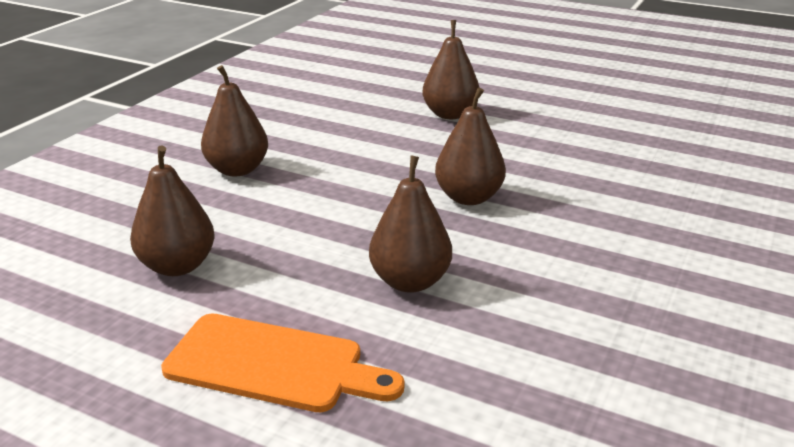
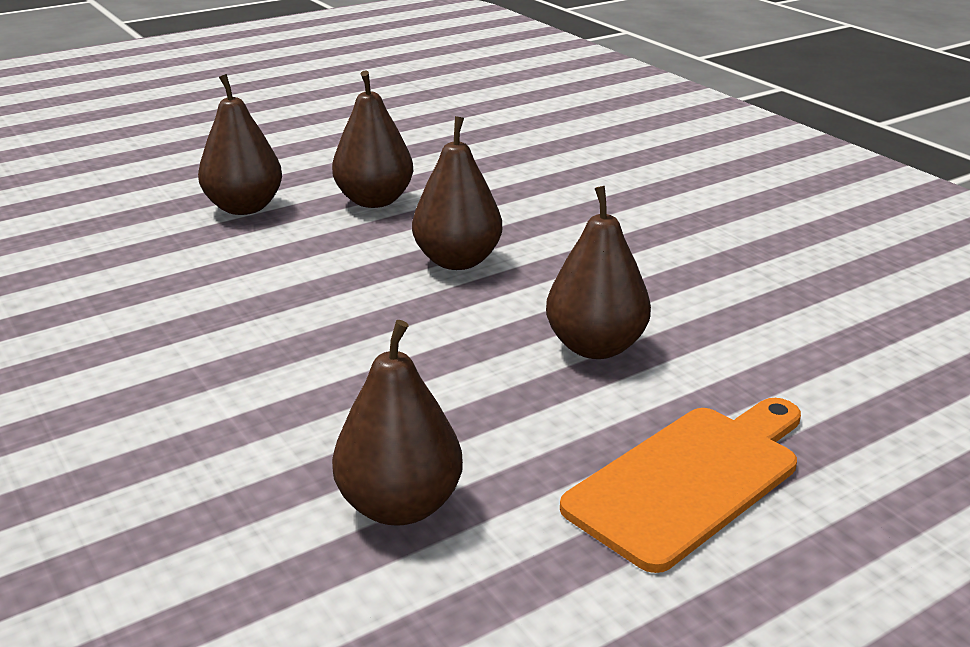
camera: 60 degrees left, 0 degrees up
brown pear [201,65,268,176] -> brown pear moved to [332,71,413,208]

